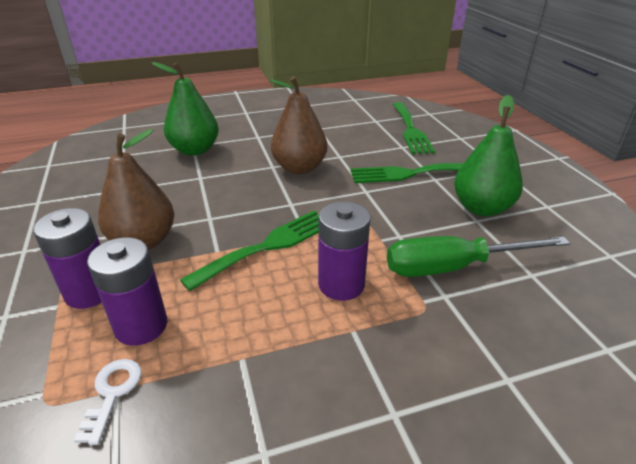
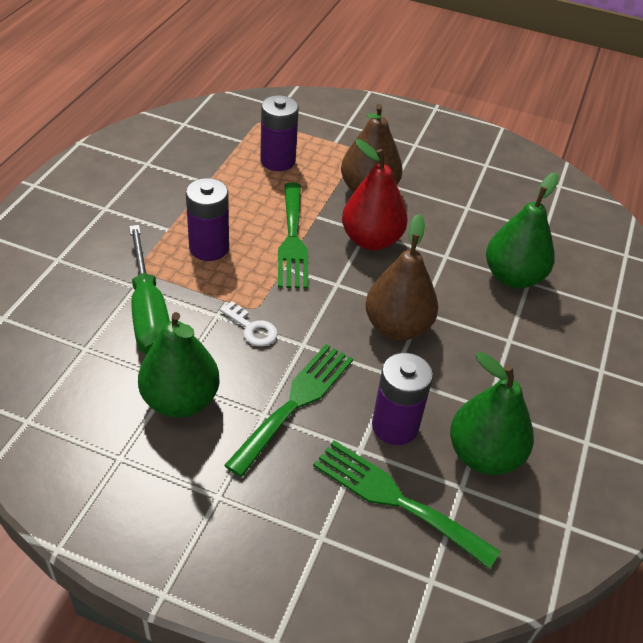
camera: 125 degrees right, 10 degrees up
purple battery [33,208,102,309] -> purple battery moved to [372,353,433,445]
white key [74,359,142,445] -> white key moved to [220,301,278,346]
green screwdriver [387,236,570,277] -> green screwdriver turned 135 degrees clockwise [129,225,170,355]
none -> red pear [342,139,408,250]
none -> green pear [450,352,534,475]

